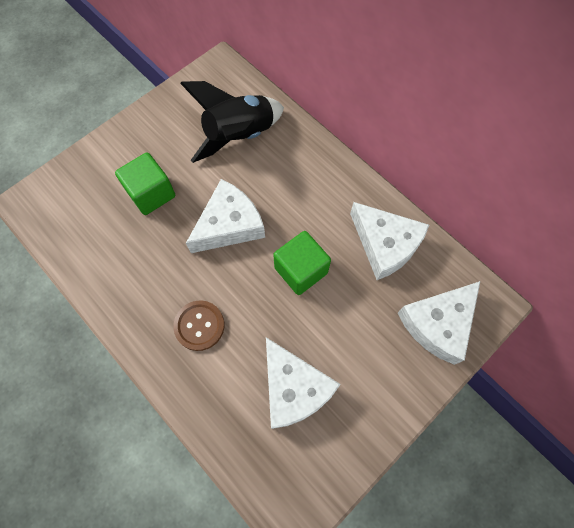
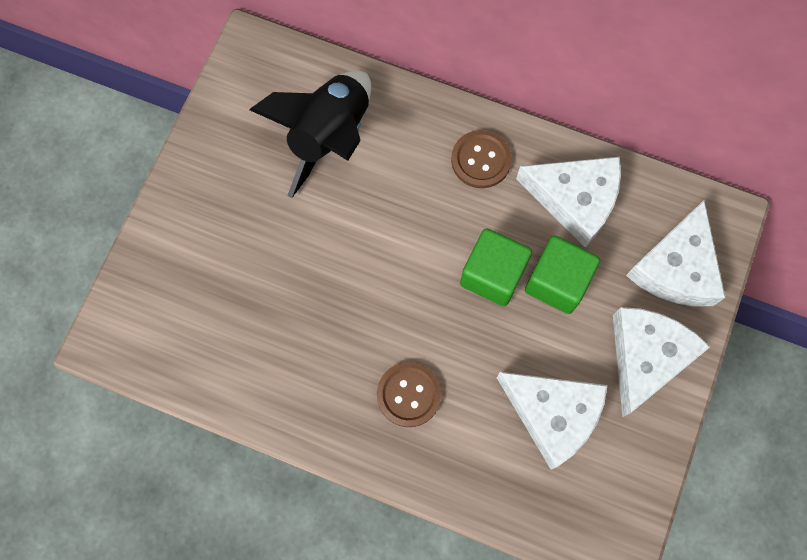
camera: 25 degrees left, 5 degrees up
green cube [115,152,175,215] -> green cube moved to [525,236,600,314]
white cheese [186,179,265,253] -> white cheese moved to [613,307,710,417]
none -> brown button [451,130,512,188]

